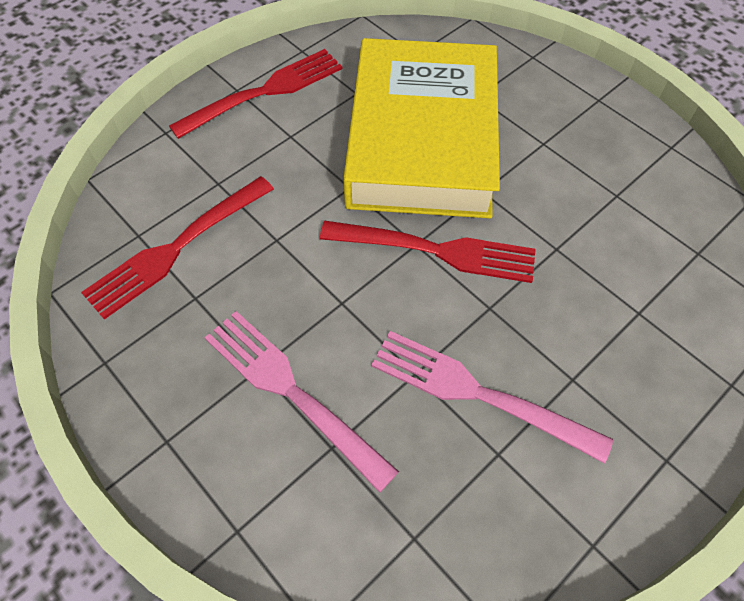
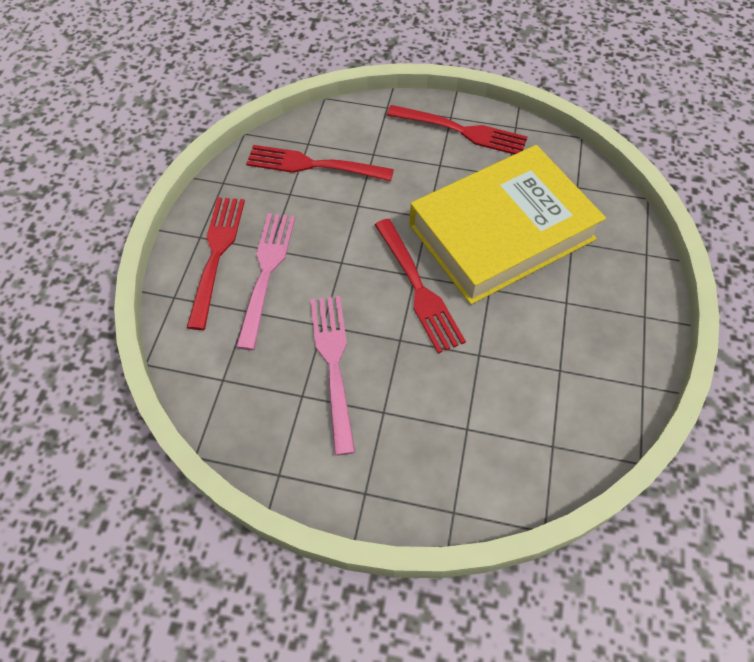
camera: 55 degrees right, 0 degrees up
none -> red fork [187,197,245,330]

